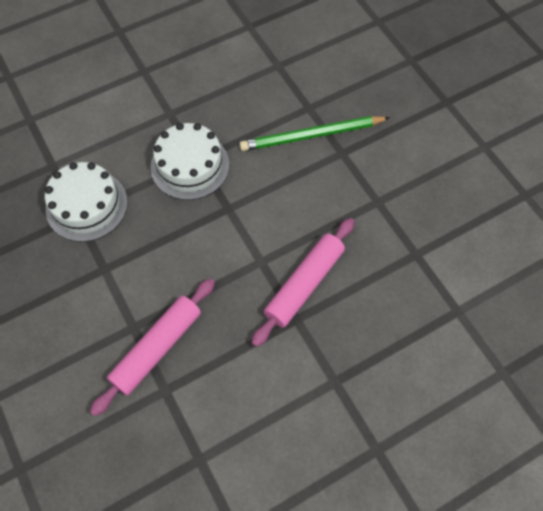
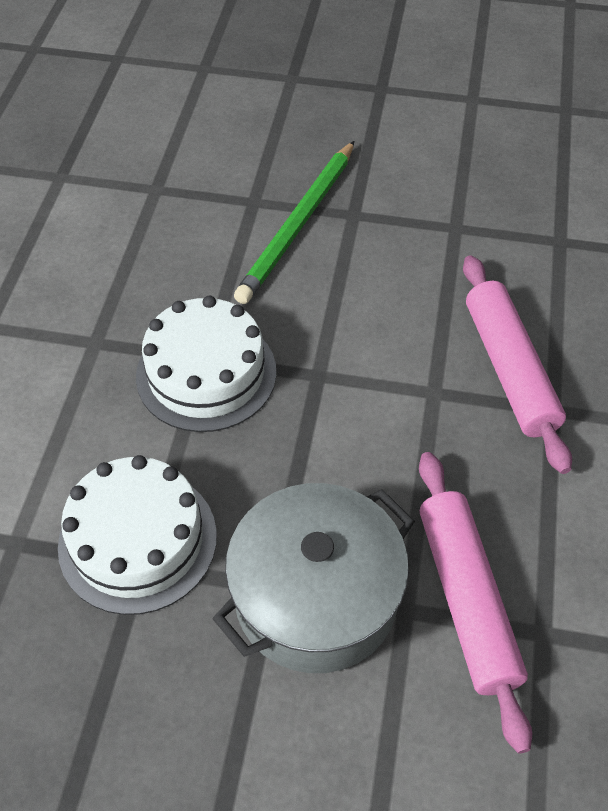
camera: 50 degrees left, 10 degrees down
none -> grey pot [213,483,415,673]

